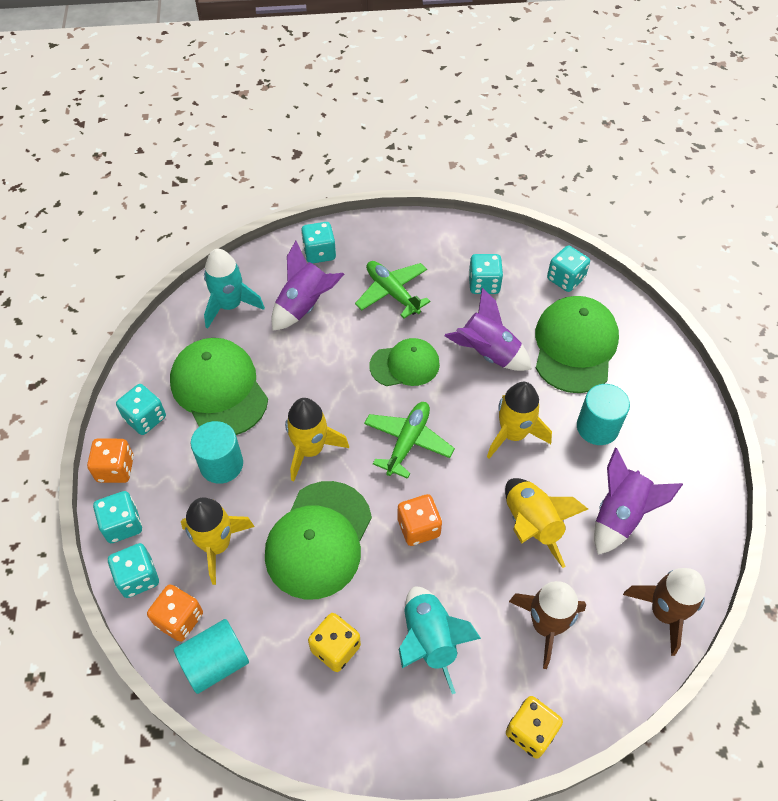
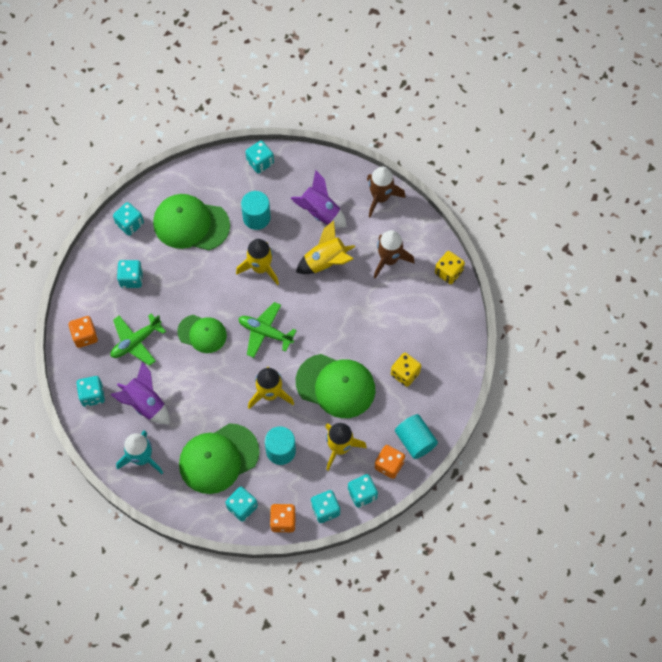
camera: 90 degrees left, 10 degrees up
green cap [369,338,440,386] -> green cap turned 120 degrees clockwise [177,315,227,353]
orange dice [397,494,442,546] -> orange dice moved to [69,316,98,348]
turquoise rocket [399,587,481,694] -> none
purple rocket [444,288,532,371] -> none
none -> turquoise dice [246,141,274,173]

